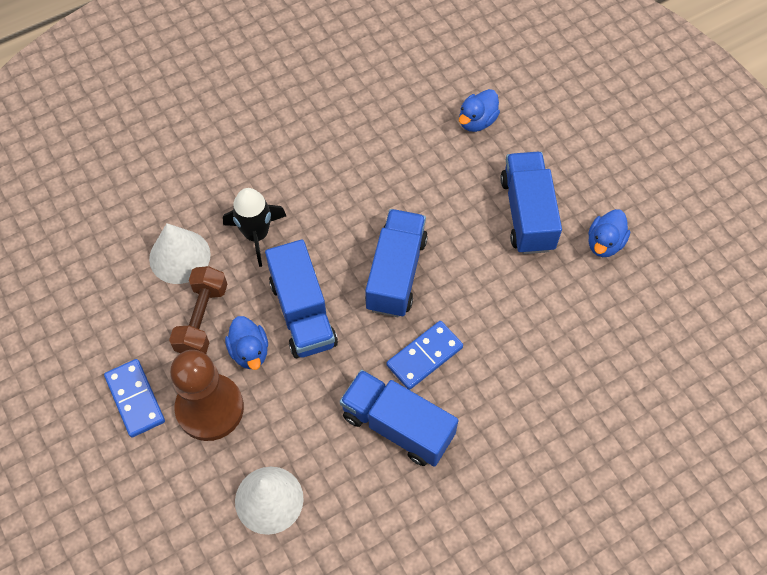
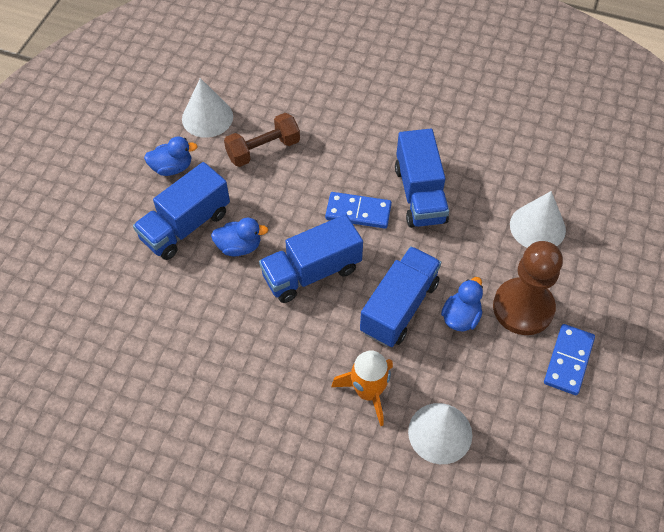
camera: 130 degrees left, 5 degrees down
brown dumbbell [169,266,227,354] -> brown dumbbell moved to [224,113,300,167]
black rocket [223,188,286,267] -> orange rocket [331,350,393,426]
blue duck [459,89,500,132] -> blue duck moved to [211,218,268,256]
none -> white cone [182,78,233,138]

